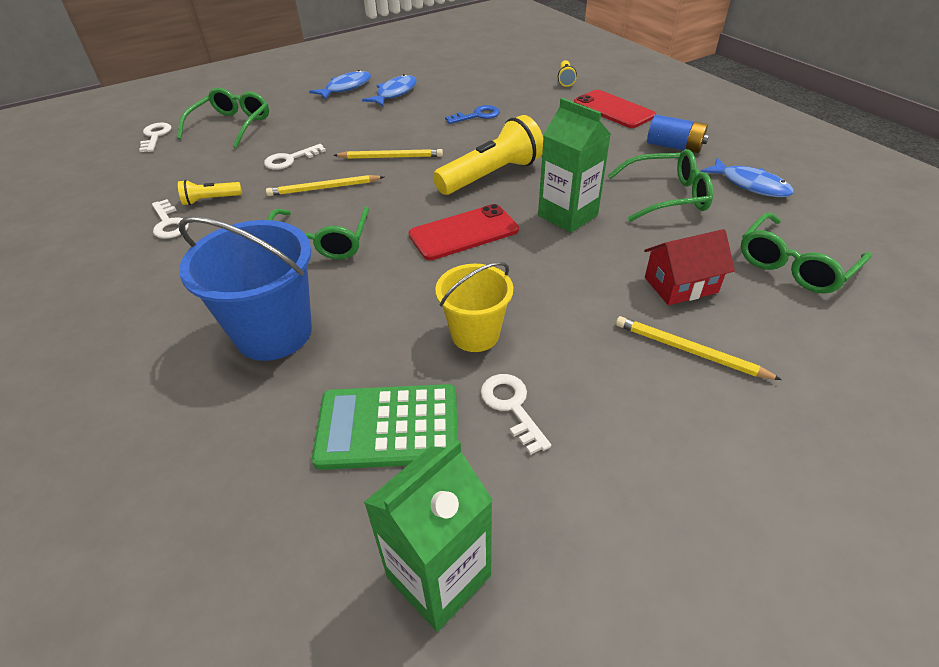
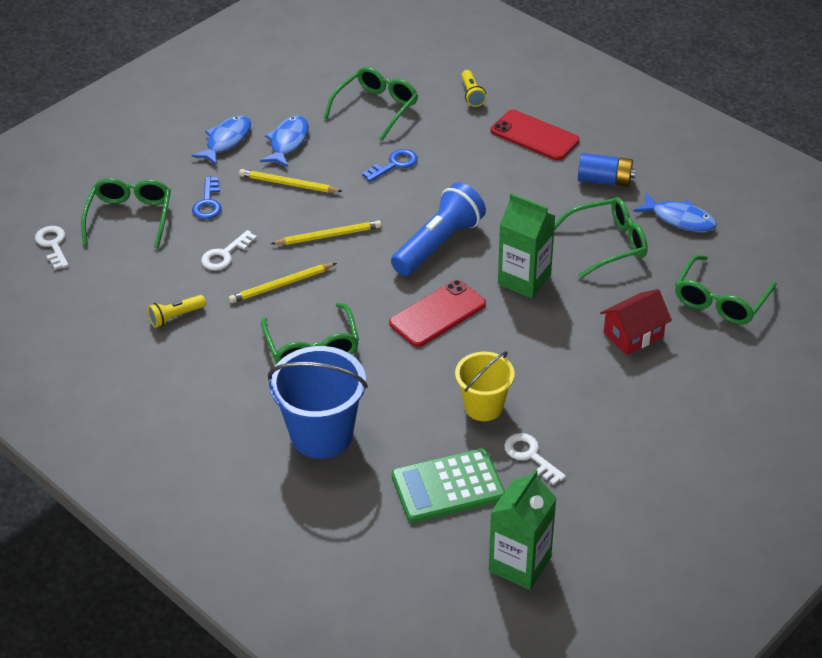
camera: 15 degrees left, 0 degrees up
white key [152,199,189,239] -> none
yellow flashlight [433,115,543,195] -> blue flashlight [391,182,486,276]
yellow pencil [616,316,782,380] -> yellow pencil moved to [239,169,343,193]
none -> blue key [192,177,222,219]
none -> green glasses [324,67,418,141]

